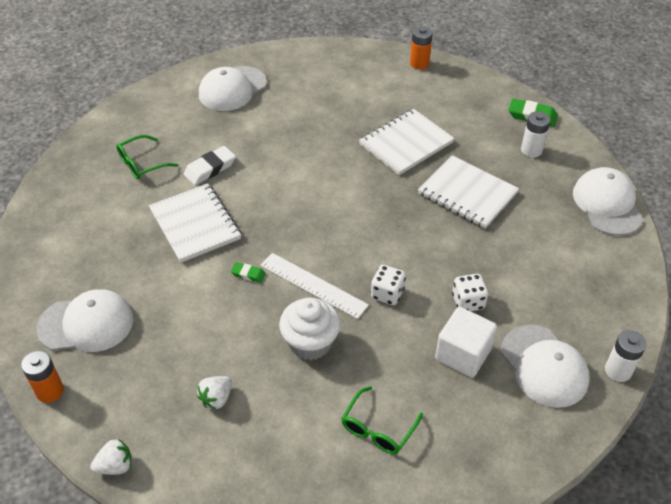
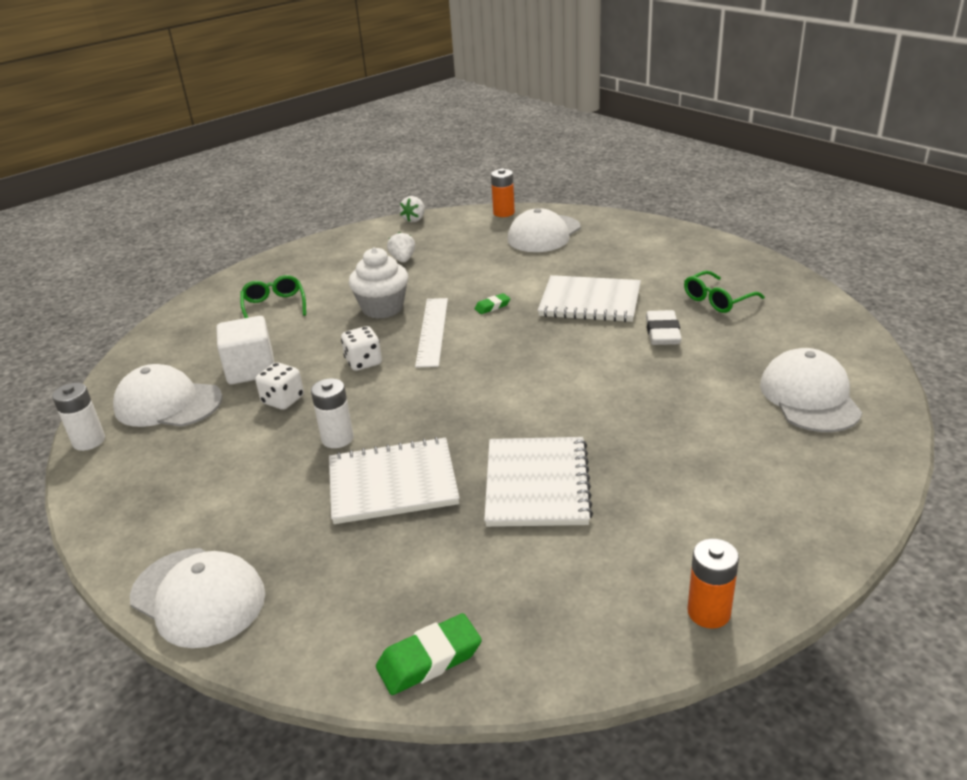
camera: 135 degrees right, 15 degrees down
green glasses [116,135,178,179] -> green glasses turned 135 degrees counterclockwise [684,271,765,313]
white ruler [260,253,369,319] -> white ruler turned 75 degrees counterclockwise [415,298,448,367]
white battery [521,111,550,157] -> white battery moved to [311,378,354,448]

